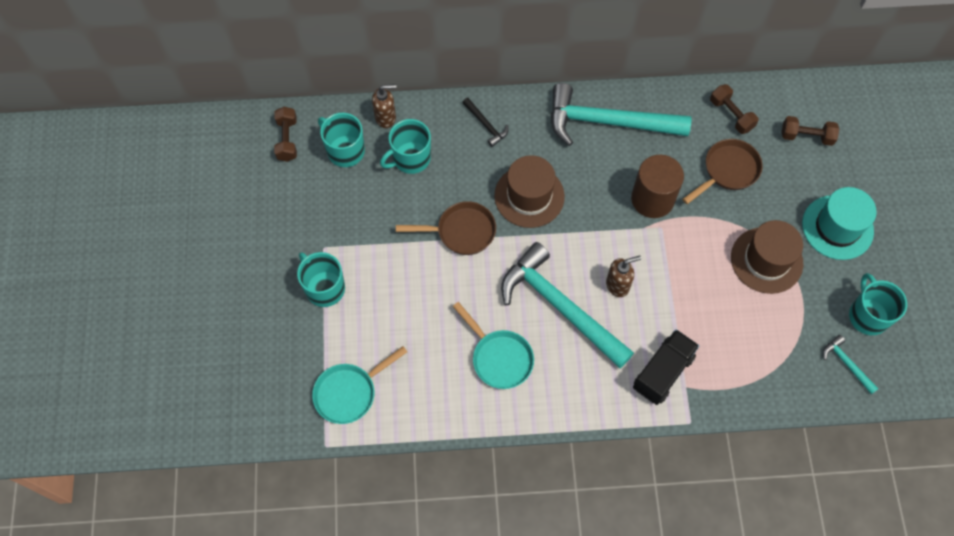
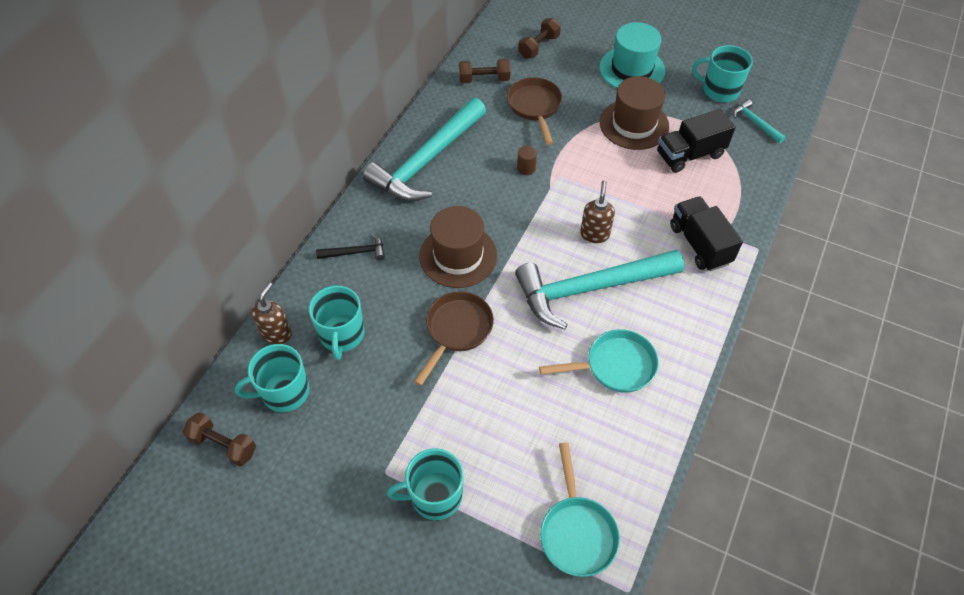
camera: 60 degrees left, 10 degrees down
brown cylinder [631,155,684,218] -> brown cylinder [517,146,537,175], size x0.42
turquoise hammer [823,335,879,394] -> turquoise hammer turned 60 degrees clockwise [733,99,786,143]
none -> black truck [657,109,736,173]

